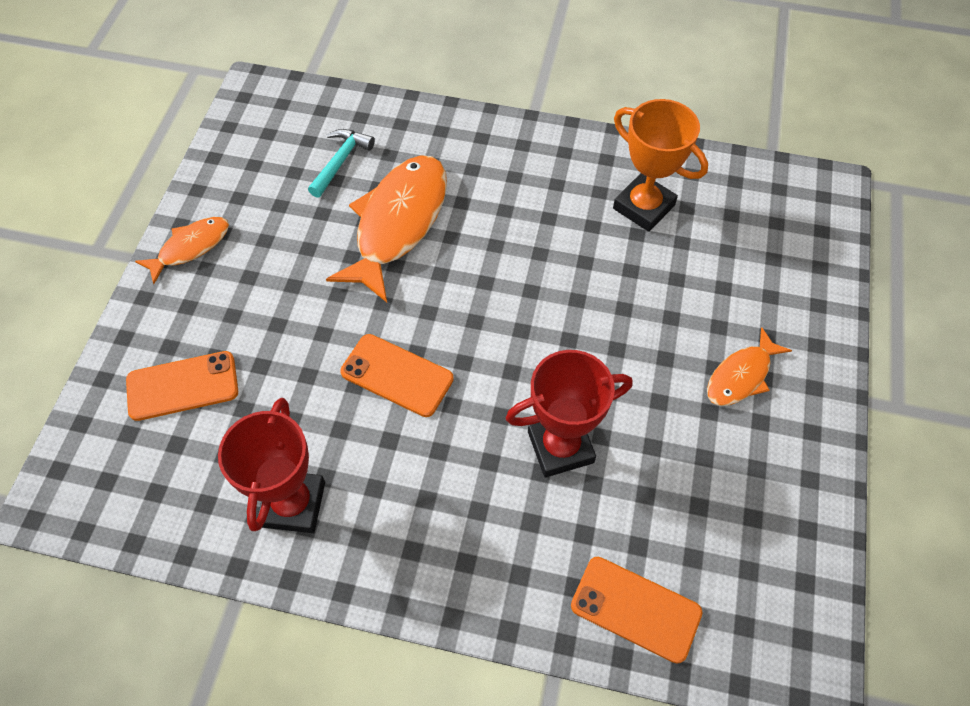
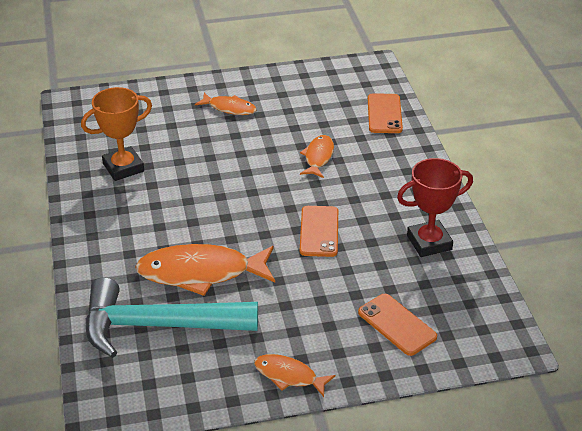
camera: 115 degrees left, 20 degrees down
turquoise hammer [308,129,375,198] -> turquoise hammer [86,278,258,358], size x2.32
red trophy [506,350,633,478] -> orange fish [300,135,334,178]
orange trophy [613,99,708,232] -> orange trophy turned 45 degrees clockwise [81,87,152,181]

